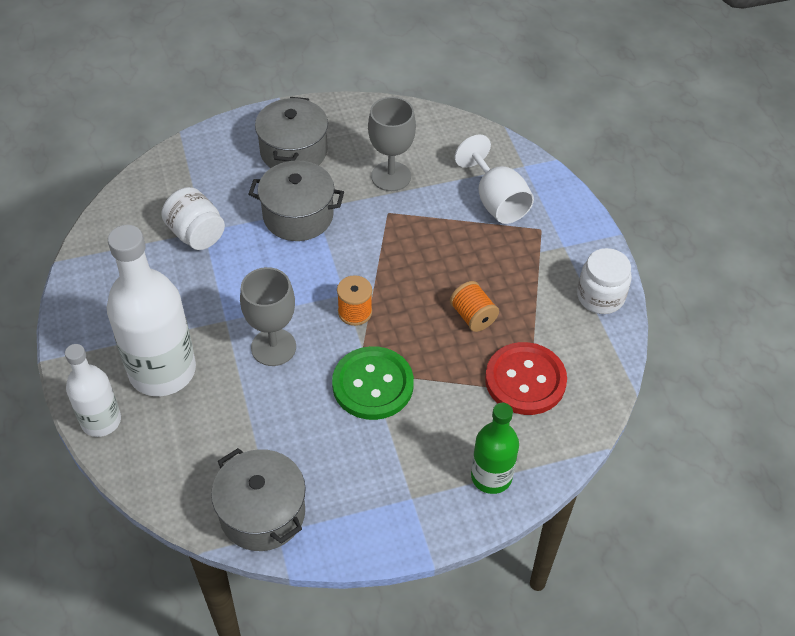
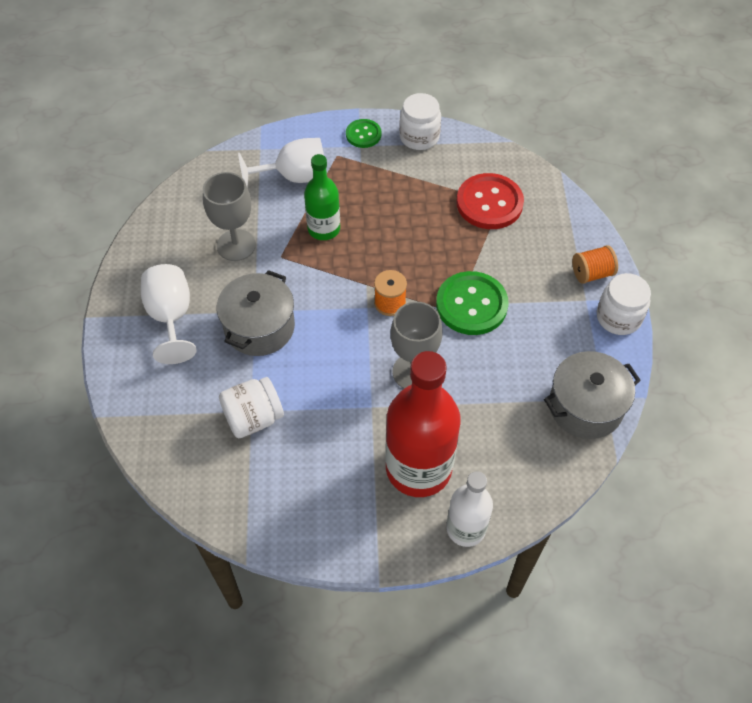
camera: 75 degrees left, 5 degrees up
white bottle [107,225,196,396] -> red bottle [385,351,461,497]
grey pot [255,97,328,168] -> white goblet [141,264,197,364]
orange spool [450,281,499,332] -> orange spool moved to [572,245,618,284]
green bottle [471,403,519,494] -> green bottle moved to [304,154,340,240]
none -> green button [346,119,382,148]
none -> white jar [597,273,651,335]

